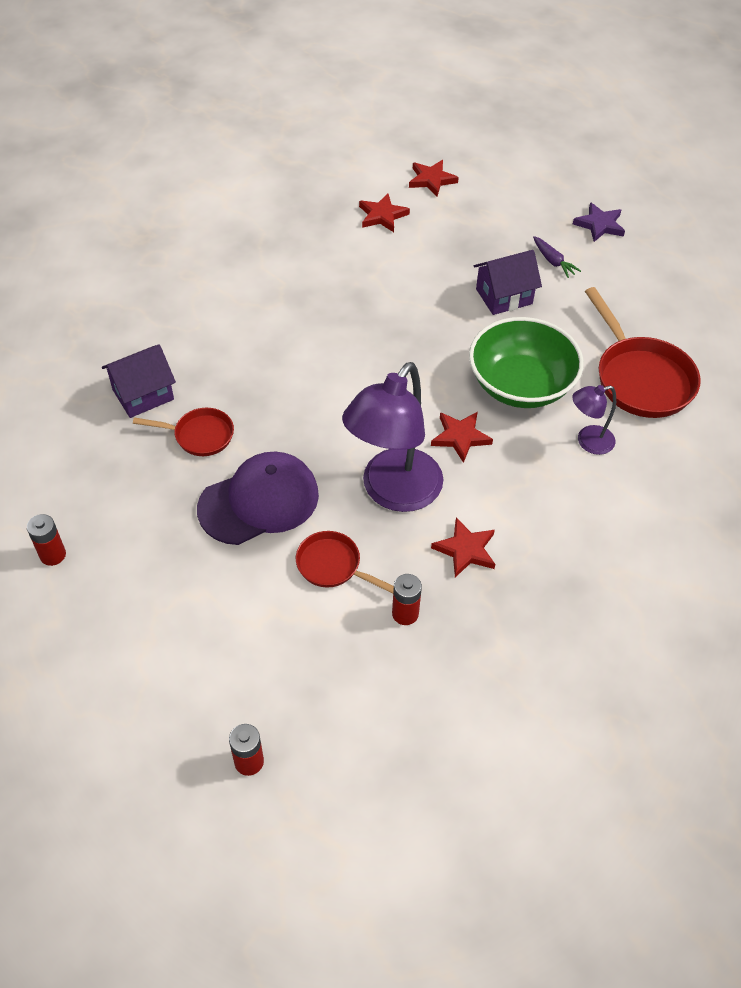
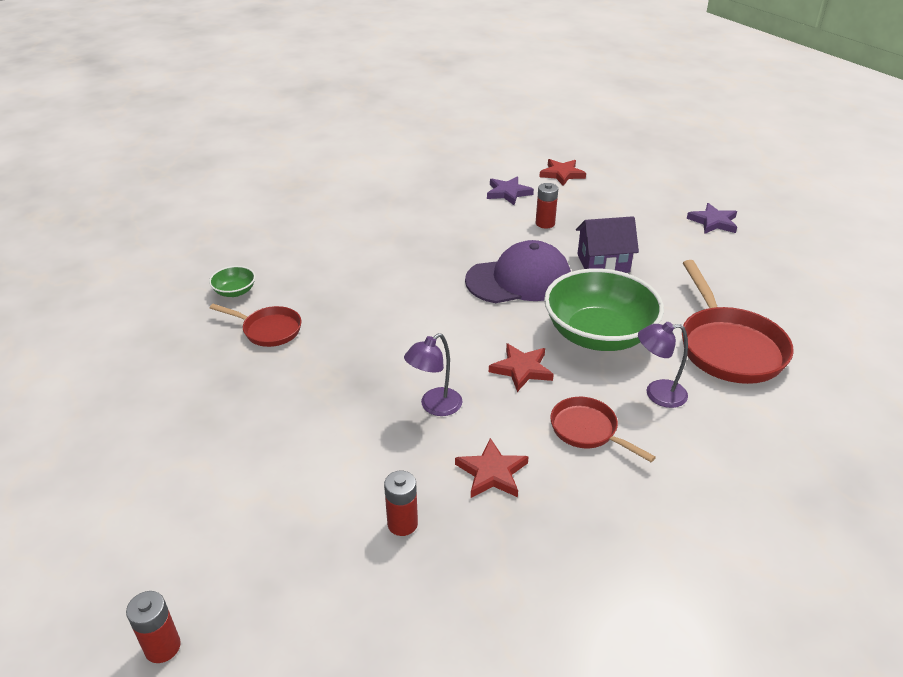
camera: 15 degrees right, 15 degrees down
red battery [27,514,66,566] -> red battery moved to [536,183,558,228]
purple house [102,344,176,418] -> green bowl [209,266,255,297]
purple cap [197,452,319,545] -> purple cap moved to [465,240,571,303]
red pan [296,531,394,594] -> red pan moved to [550,397,656,462]
purple lamp [342,362,443,512] -> purple lamp [404,333,462,416], size x0.48
red star [359,194,410,232] -> purple star [487,176,534,205]
purple carrot [533,236,581,278] -> none

